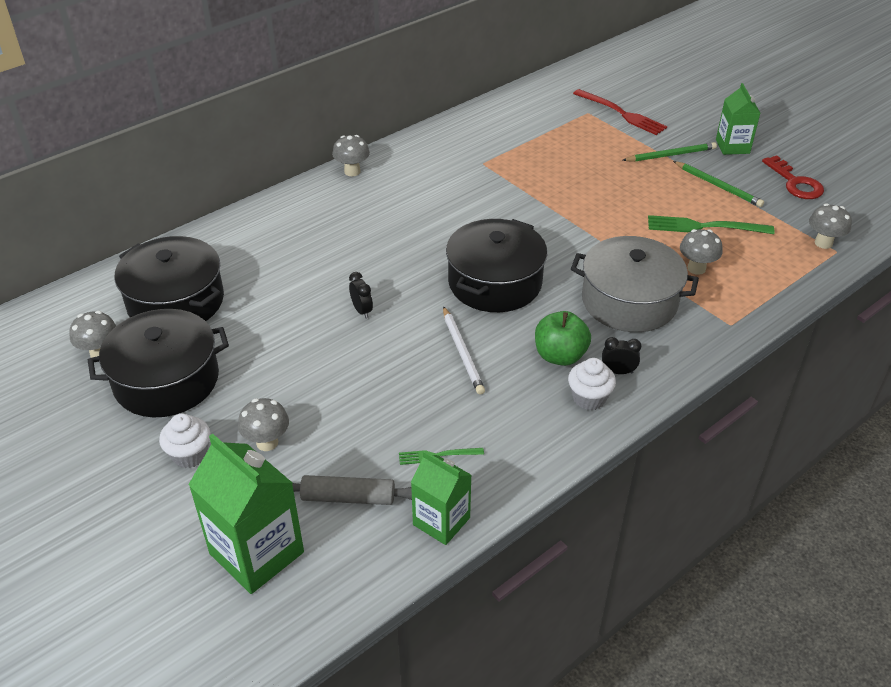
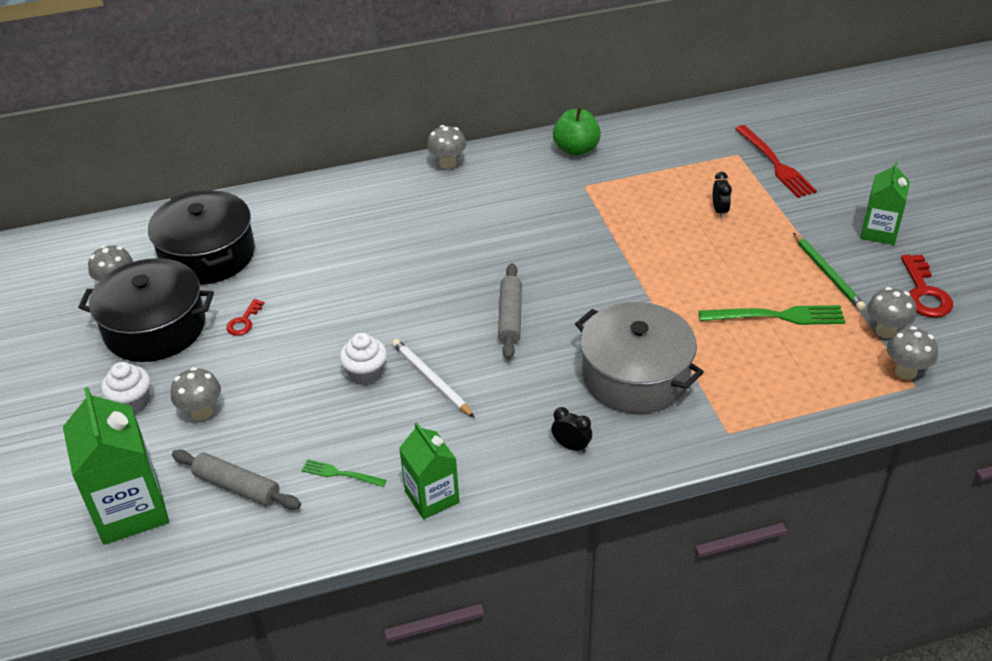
camera: 25 degrees right, 0 degrees up
black clock [349,272,373,319] -> black clock moved to [713,172,732,218]
green carton [411,451,472,545] -> green carton moved to [399,422,460,519]
white pencil [443,306,485,395] -> white pencil turned 135 degrees clockwise [392,339,475,418]
black pot [446,219,547,312] -> grey rolling pin [498,263,522,359]
green apple [535,311,591,366] -> green apple moved to [553,108,601,156]
white cupcake [568,358,616,410] -> white cupcake moved to [340,333,387,385]
green pencil [623,142,717,162] -> none
green fork [648,215,775,234] -> green fork turned 150 degrees clockwise [698,305,845,325]
grey mushroom [680,229,723,275] -> grey mushroom moved to [867,287,916,339]
none -> red key [226,299,264,336]

